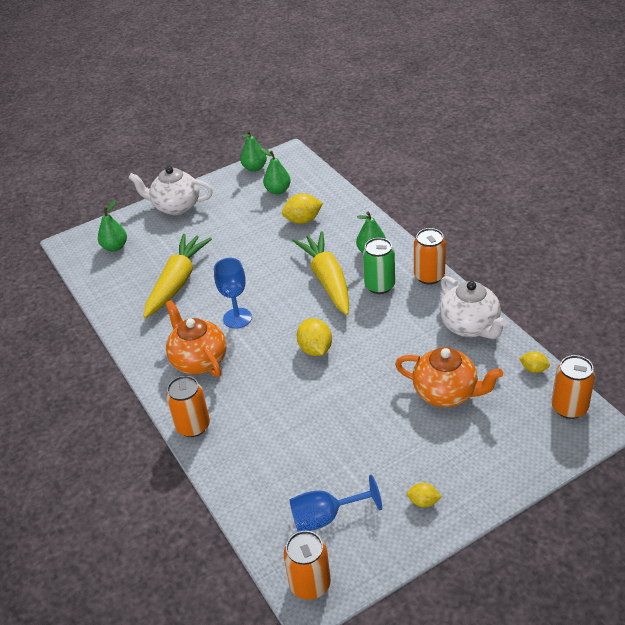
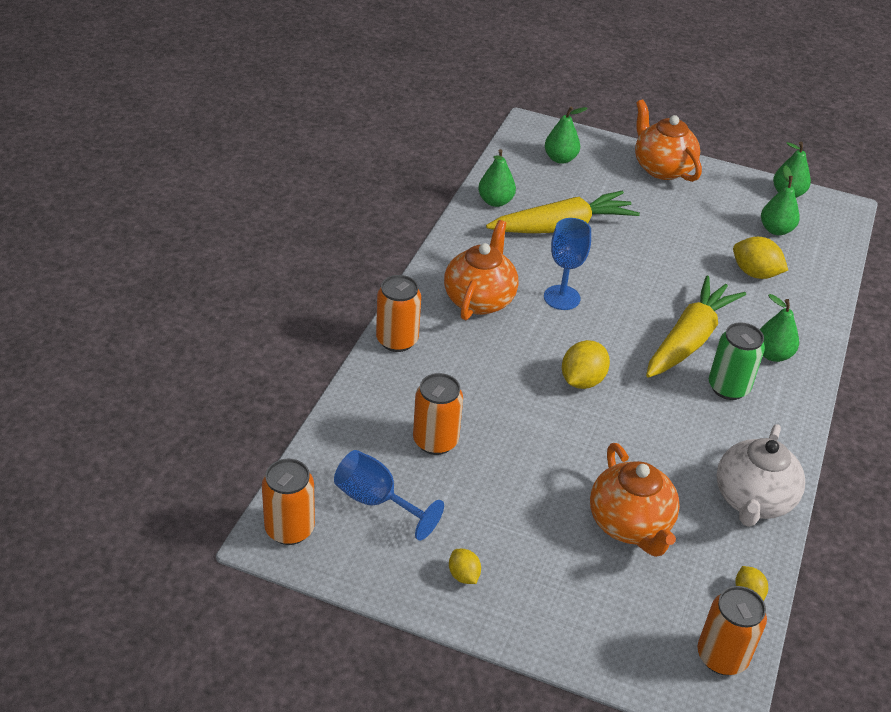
camera: 45 degrees right, 0 degrees up
white teapot [129,166,213,215] -> orange teapot [635,99,702,182]
orange can [414,228,446,285] -> orange can moved to [413,373,463,455]
none -> green pear [478,149,516,207]

